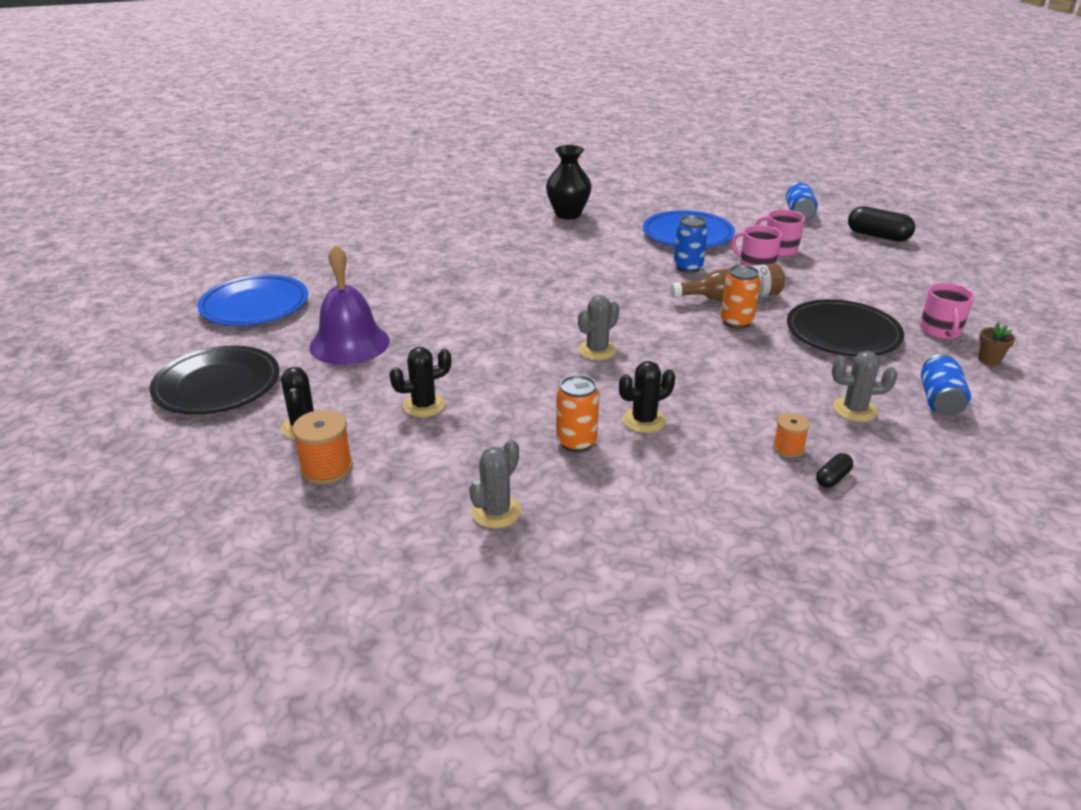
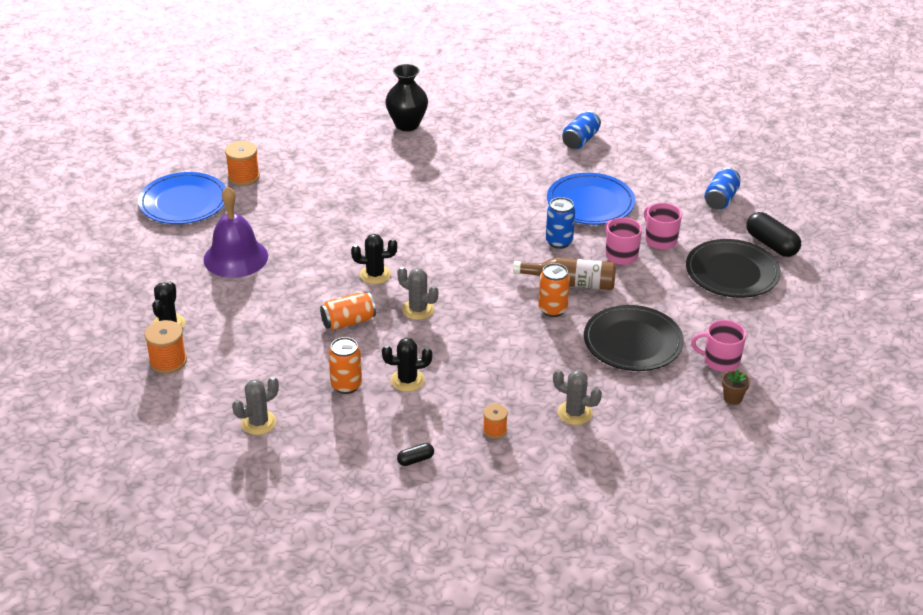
camera: 20 degrees right, 5 degrees up
black plate [150,346,280,414] -> black plate moved to [686,239,781,298]
black cactus [389,347,451,417] -> black cactus moved to [351,234,397,284]
black vase [546,145,592,220] -> black vase moved to [385,64,428,131]
grey cactus [578,295,619,360] -> grey cactus turned 60 degrees clockwise [397,267,438,320]
black capsule [816,453,853,488] -> black capsule moved to [397,443,434,466]
pink mug [920,283,975,339] -> pink mug turned 75 degrees clockwise [691,320,746,372]
blue can [921,354,971,416] -> blue can moved to [562,111,601,149]
none -> orange spool [225,141,260,186]
none -> orange can [320,292,376,330]

